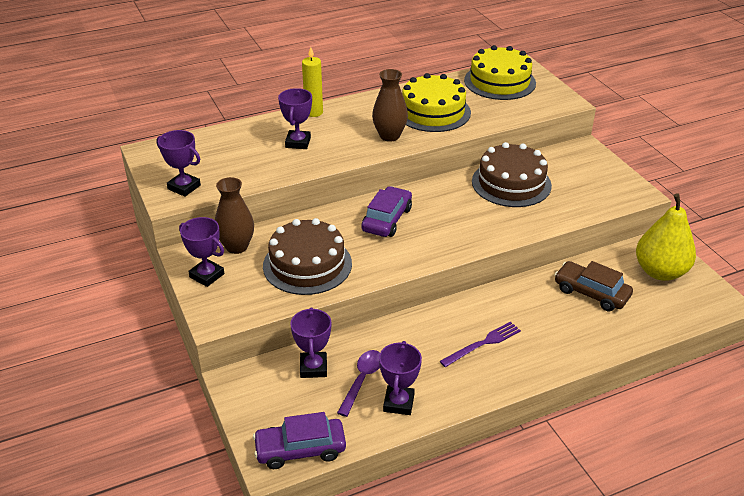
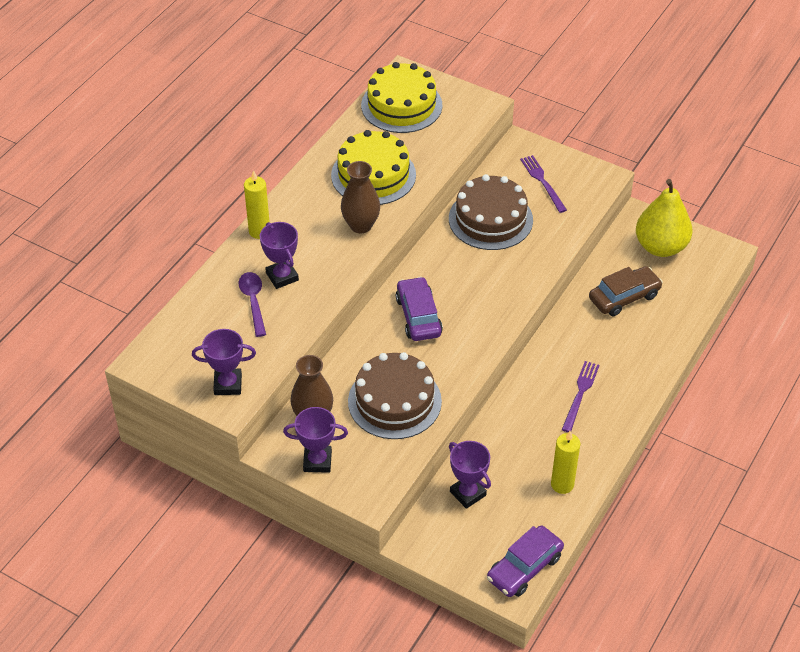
camera: 35 degrees left, 10 degrees up
purple spoon [337,350,380,417] -> purple spoon moved to [239,272,266,337]
purple trophy [379,341,422,415] -> yellow candle [551,431,580,494]
brown car [554,261,633,312] -> brown car turned 150 degrees clockwise [589,266,663,316]
none -> purple fork [520,155,567,213]

